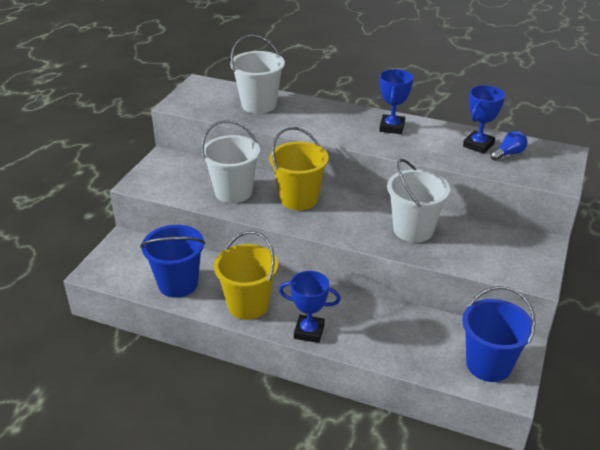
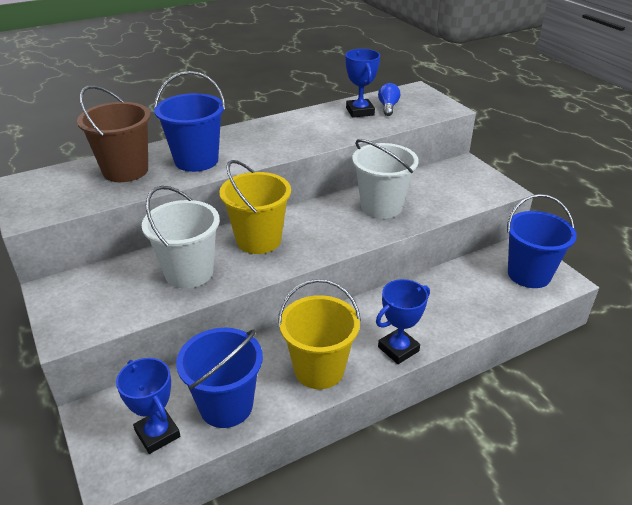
camera: 50 degrees left, 0 degrees up
white bucket [230,35,285,114] -> brown bucket [77,85,151,182]
blue trophy [379,69,413,134] -> blue trophy moved to [116,358,180,454]
none -> blue bucket [154,71,226,172]

